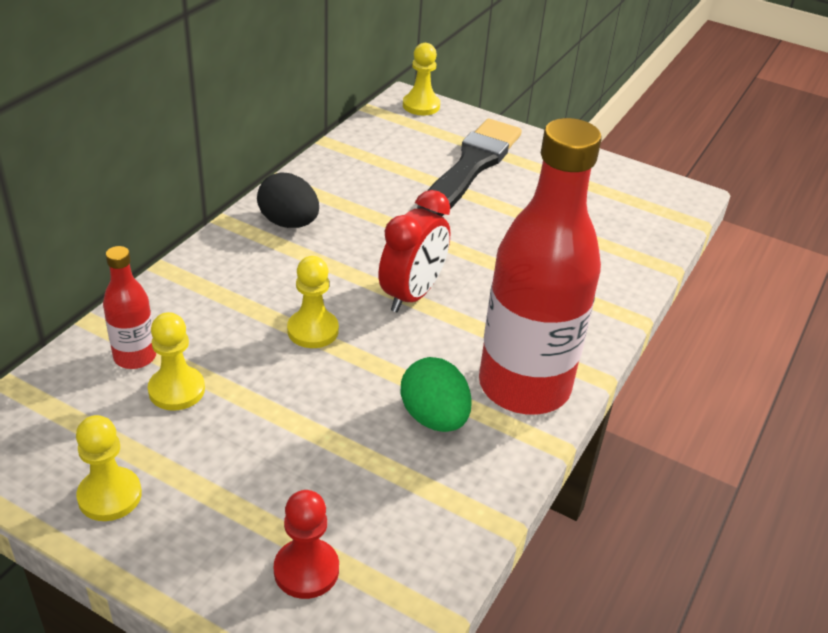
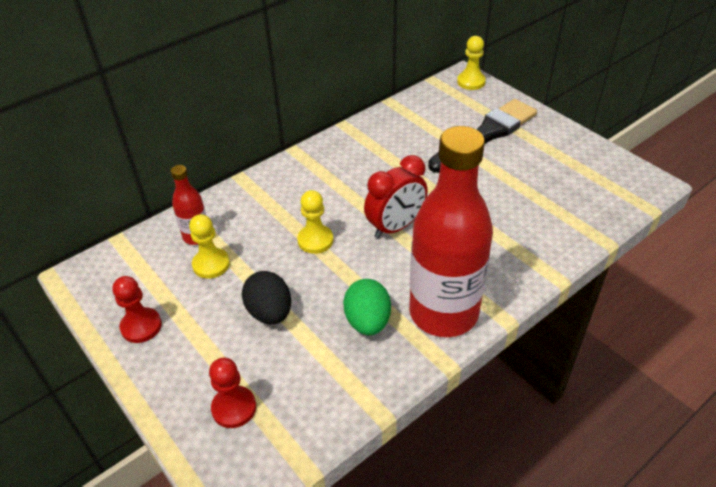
camera: 25 degrees right, 5 degrees up
yellow pawn [76,415,142,521] -> red pawn [113,276,162,343]
black egg [257,172,319,228] -> black egg moved to [242,271,291,324]

